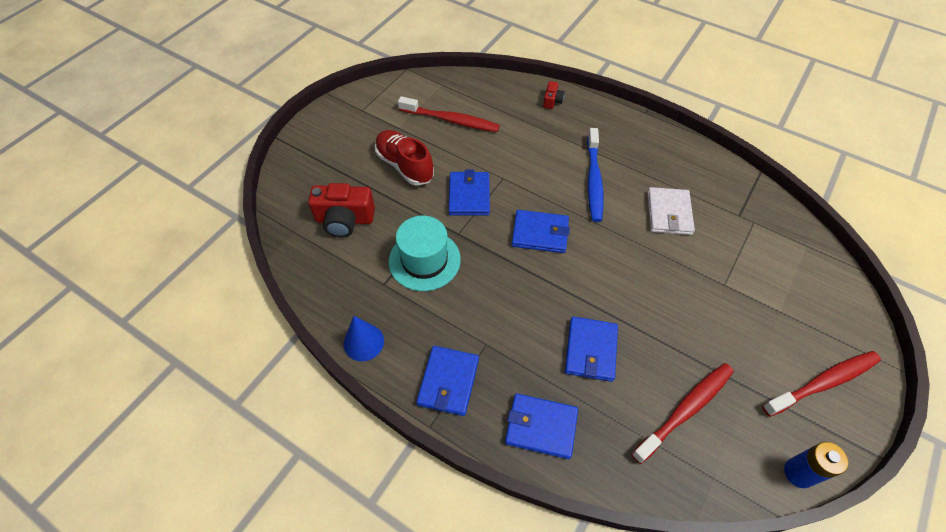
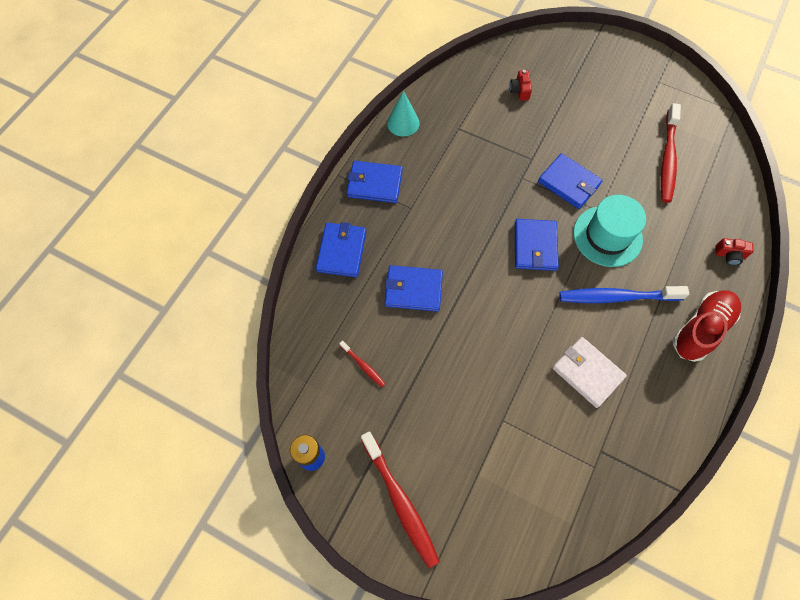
camera: 85 degrees right, 10 degrees up
red camera [308,183,375,238] -> red camera [509,70,532,101], size x0.50
blue cone [344,316,384,361] -> turquoise cone [387,90,420,137]
red shoe [375,130,434,186] -> red shoe moved to [673,290,741,362]
turquoise hat [389,216,461,291] -> turquoise hat moved to [573,195,646,267]
blue wallet [449,170,490,216] -> blue wallet turned 45 degrees clockwise [538,153,603,209]
red toothbrush [631,363,734,464] -> red toothbrush [339,340,385,387], size x0.48
white wallet [647,187,695,235] -> white wallet turned 45 degrees clockwise [552,337,627,408]

